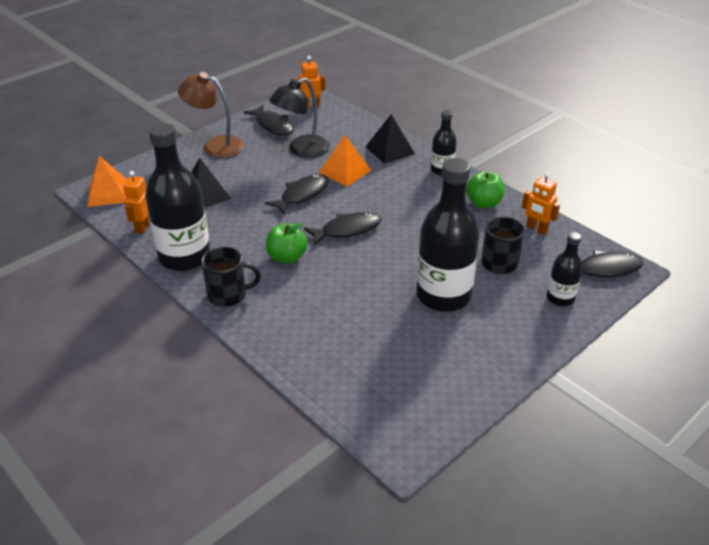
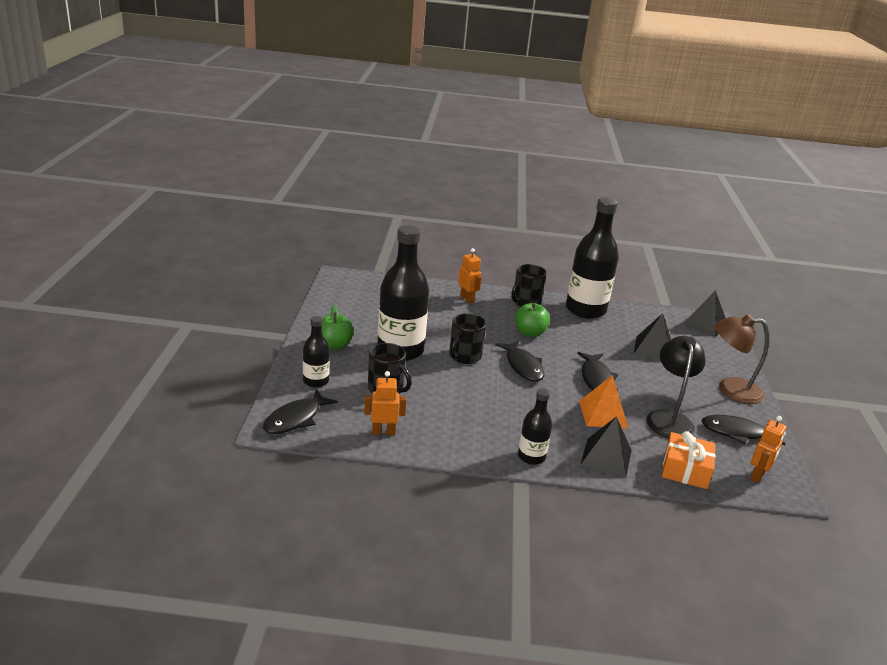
camera: 135 degrees right, 10 degrees down
orange pyramid [87,156,127,207] -> black pyramid [683,290,725,337]
orange robot [123,171,150,234] -> orange robot moved to [458,248,482,303]
brown lamp [178,72,245,158] -> brown lamp turned 150 degrees counterclockwise [715,314,769,404]
black fish [304,212,381,246] -> black fish turned 45 degrees counterclockwise [496,341,544,382]
green apple [466,171,504,208] -> green apple moved to [322,305,354,350]
none -> black mug [449,313,486,364]
none -> orange gift [662,431,716,489]

